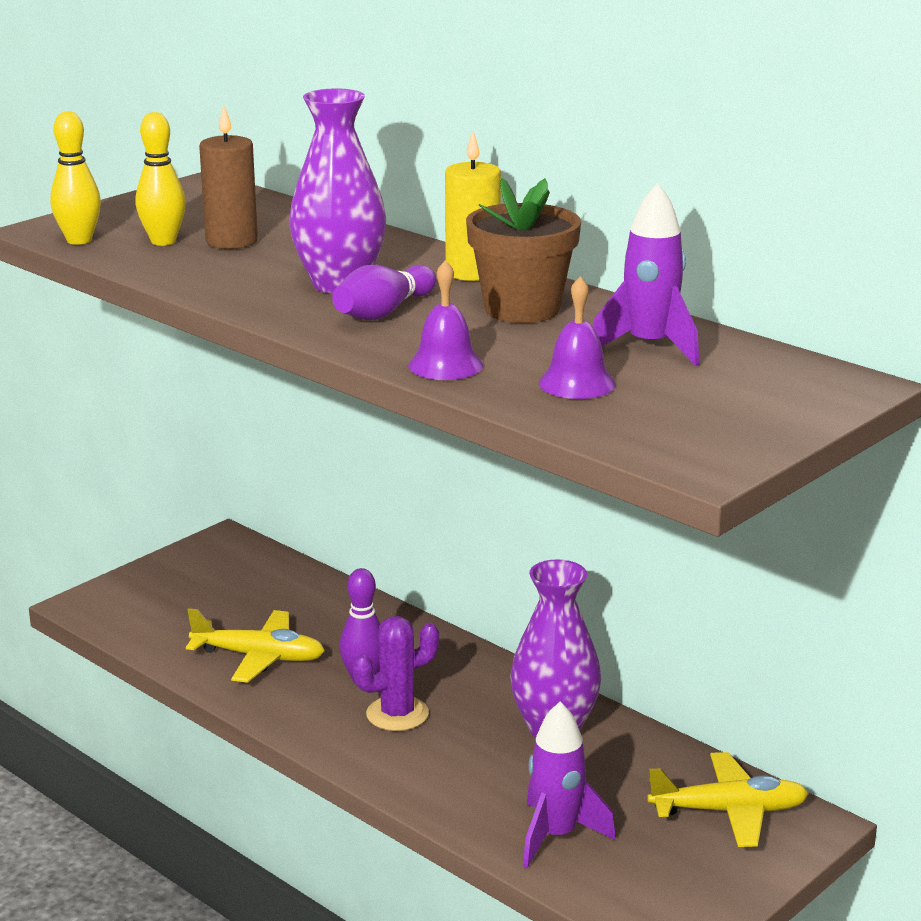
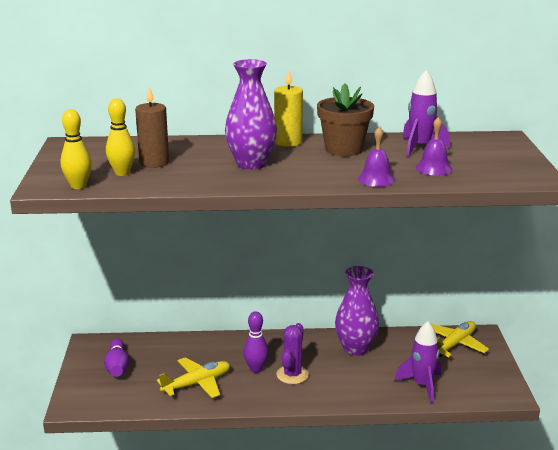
camera: 45 degrees left, 0 degrees up
purple bowling pin [332,265,436,320] -> purple bowling pin moved to [104,338,130,377]

